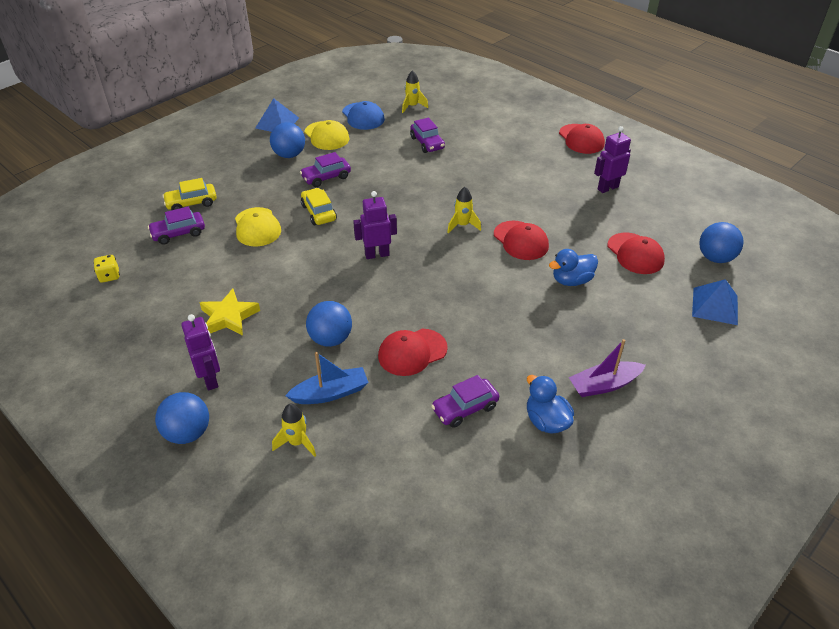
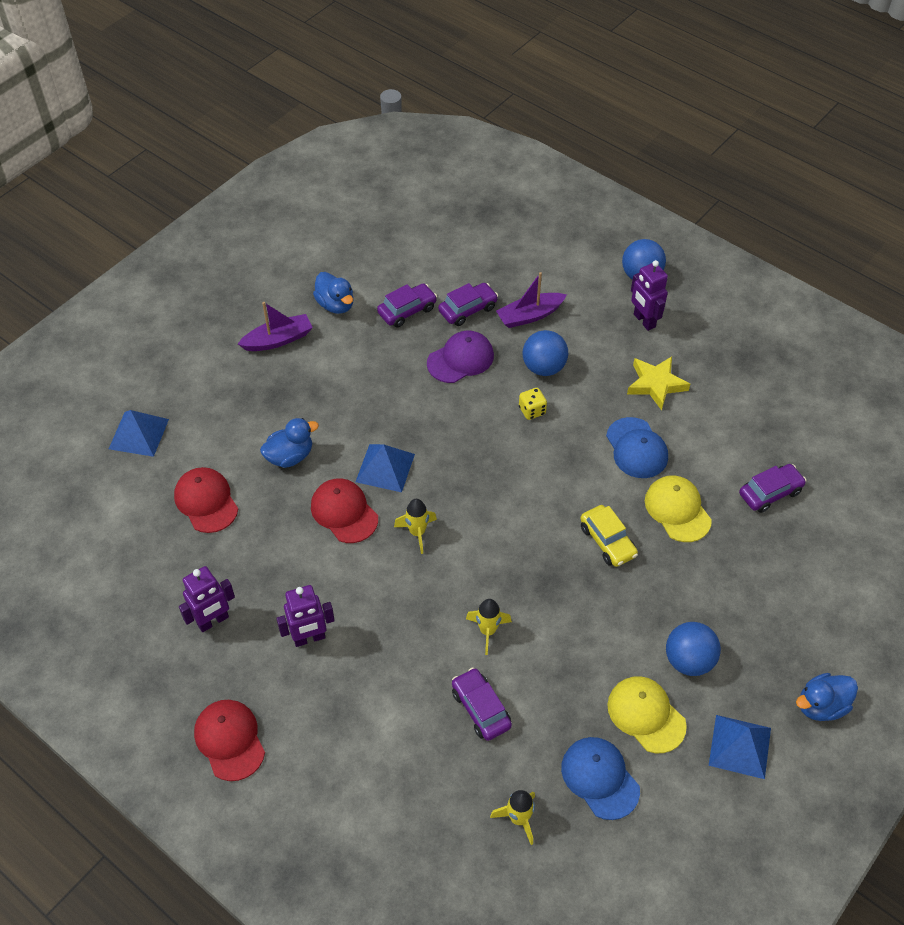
camera: 175 degrees right, 10 degrees up
yellow dice [93,255,120,283] -> yellow dice moved to [519,388,547,420]
yellow car [162,178,217,210] -> none
yellow rocket [272,404,316,457] -> yellow rocket moved to [466,599,512,655]
blue boat [285,352,369,404] -> purple boat [496,272,567,328]
purple car [300,152,351,187] -> purple car moved to [438,283,498,326]
purple robot [353,191,397,259] -> purple robot moved to [276,585,335,647]
red cap [378,329,448,376] -> purple cap [427,330,494,383]
blue ball [699,222,744,263] -> none
none -> blue pyramid [356,444,415,492]
none -> blue cap [606,417,668,478]
none -> blue duck [796,673,858,721]

